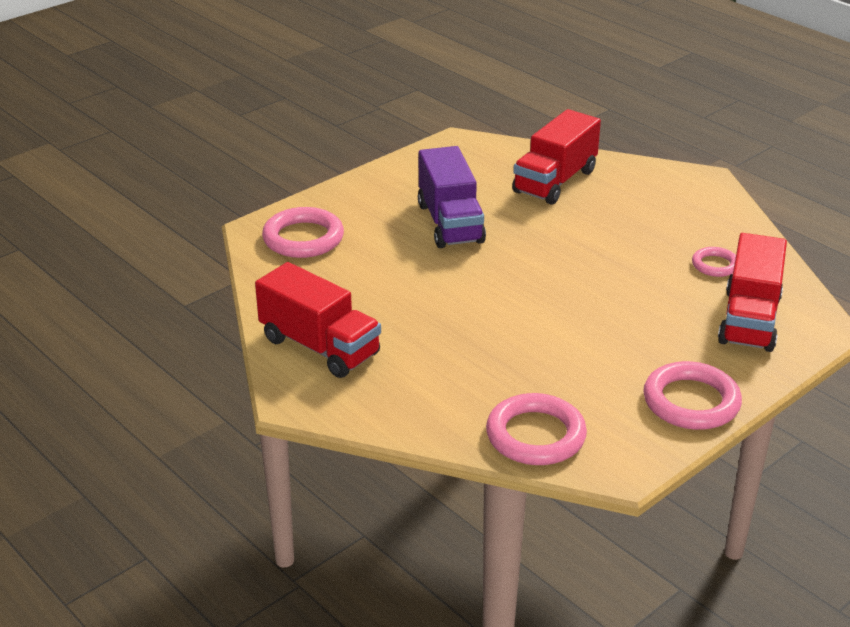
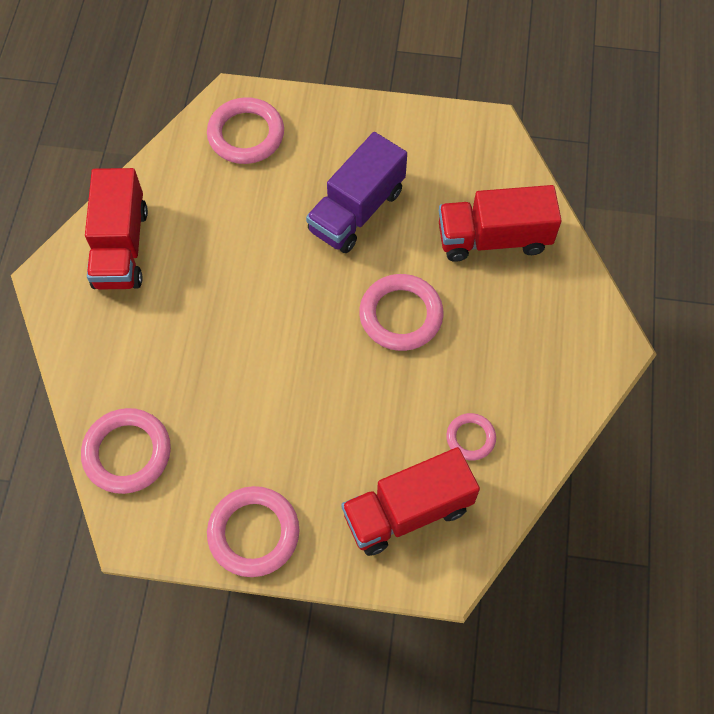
camera: 50 degrees right, 30 degrees up
none -> pink ring [359,274,443,351]

